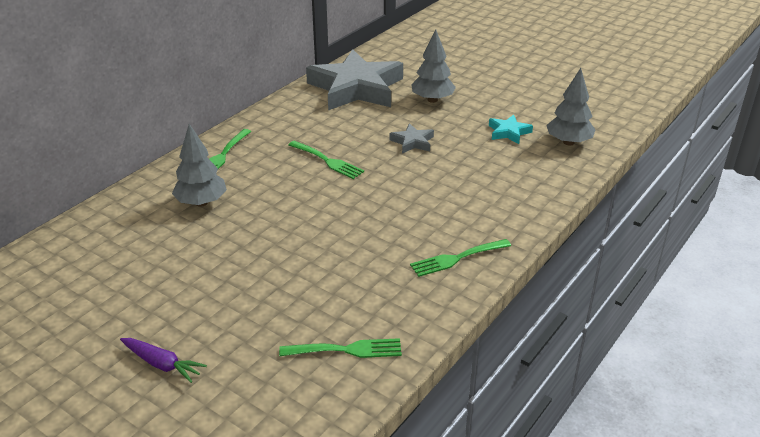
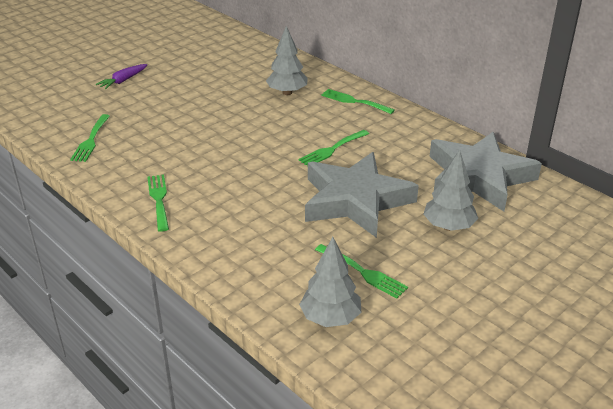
camera: 100 degrees right, 0 degrees up
grey star [389,123,434,154] -> grey star [305,152,419,238], size x2.40
turquoise star [489,115,533,144] -> green fork [315,244,408,299]

